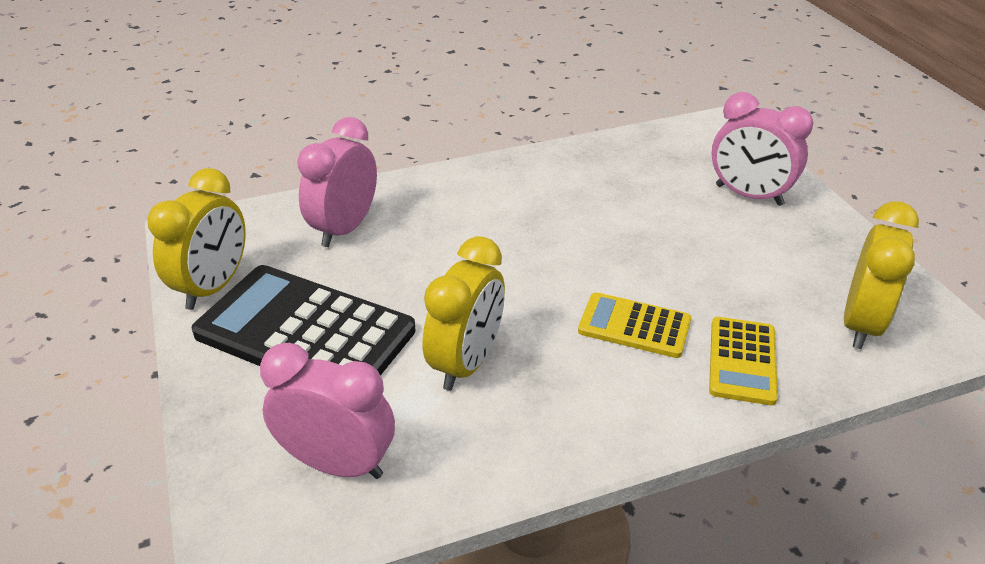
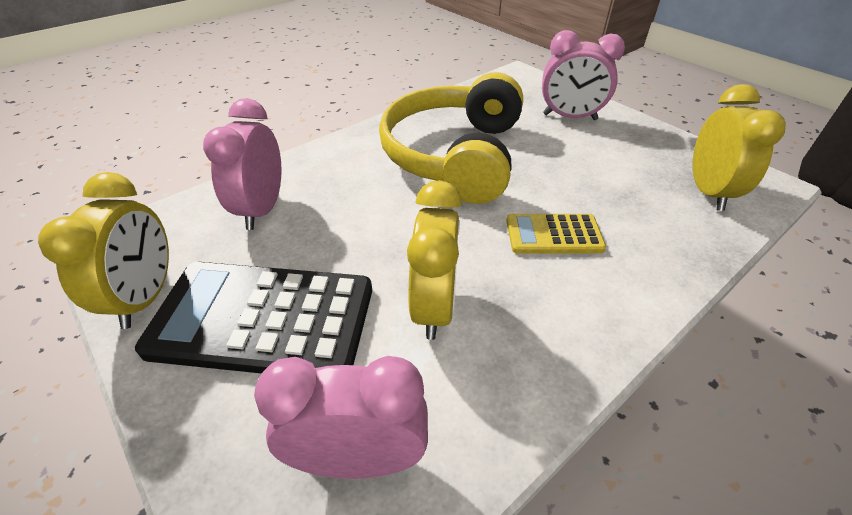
camera: 20 degrees left, 5 degrees up
yellow calculator [709,317,778,405] -> none
none -> yellow headphones [379,72,523,204]

